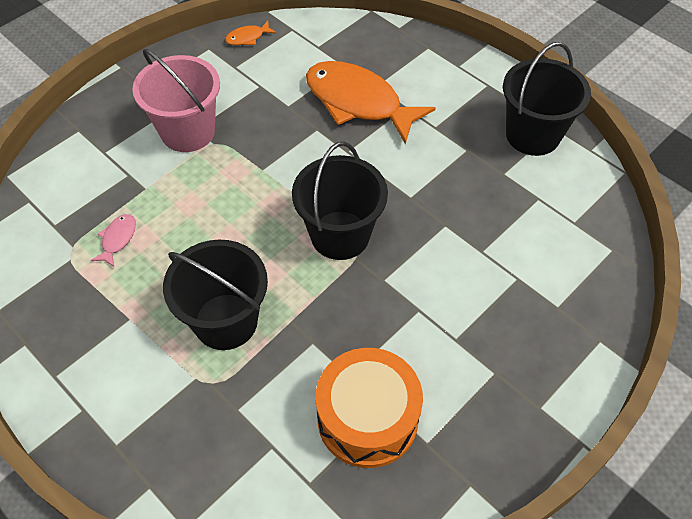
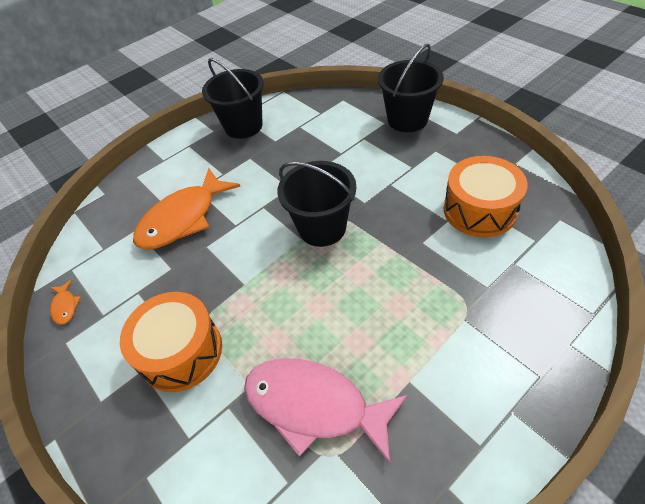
camera: 80 degrees left, 5 degrees down
pink fish [91,214,136,267] -> pink fish [244,358,407,464], size x2.45
pink bucket [132,49,220,152] -> orange drum [120,292,222,392]
black bucket [163,239,268,350] -> black bucket moved to [378,44,444,132]

